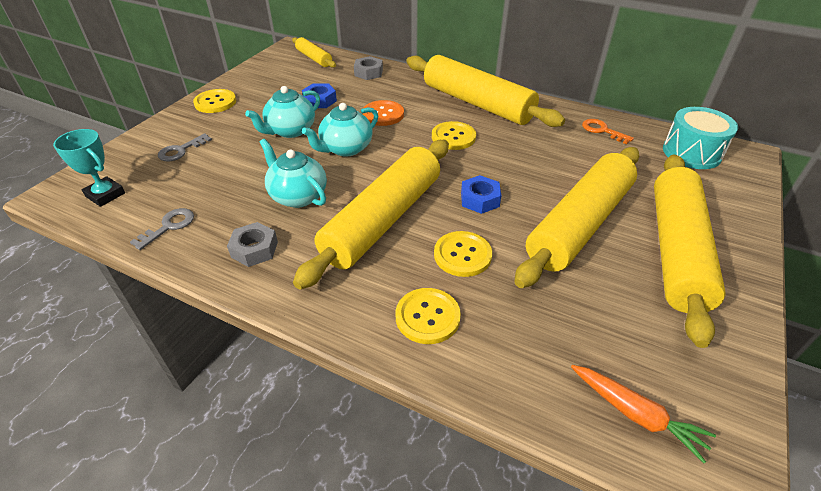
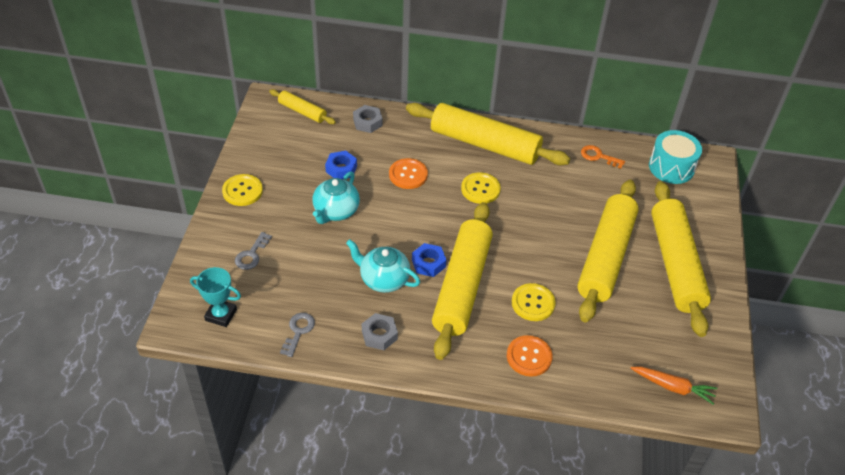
camera: 20 degrees left, 5 degrees up
turquoise teapot [302,103,378,157] -> none
yellow button [395,288,461,344] -> orange button [507,335,553,377]
blue nut [461,175,501,214] -> blue nut moved to [412,243,446,277]

